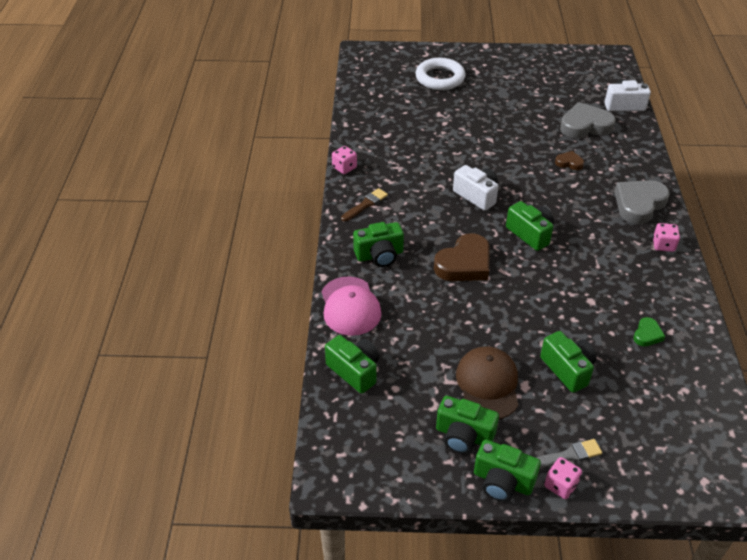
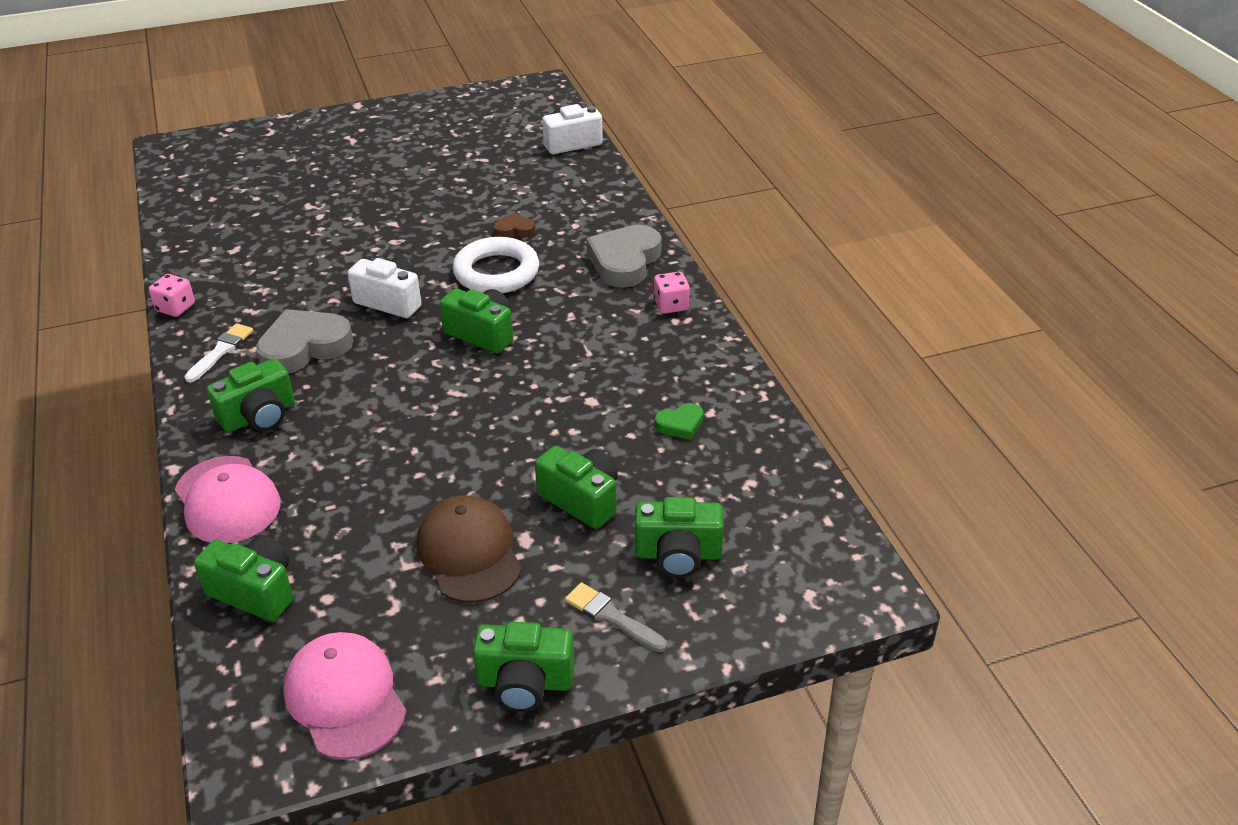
camera: 20 degrees left, 5 degrees down
brown brush [341,188,388,221] -> white brush [184,323,253,382]
white ring [415,58,466,90] -> white ring moved to [453,237,539,293]
brown heart [434,233,490,281] -> none
green camera [436,396,499,454] -> green camera moved to [635,497,724,578]
grey brush [536,439,602,469] -> grey brush turned 105 degrees counterclockwise [565,583,667,652]
pink dice [544,457,582,499] -> none
grey heart [560,102,616,139] -> grey heart moved to [256,309,353,374]
green heart [633,317,665,346] -> green heart turned 60 degrees clockwise [655,403,703,440]
none -> pink cap [283,632,407,760]

